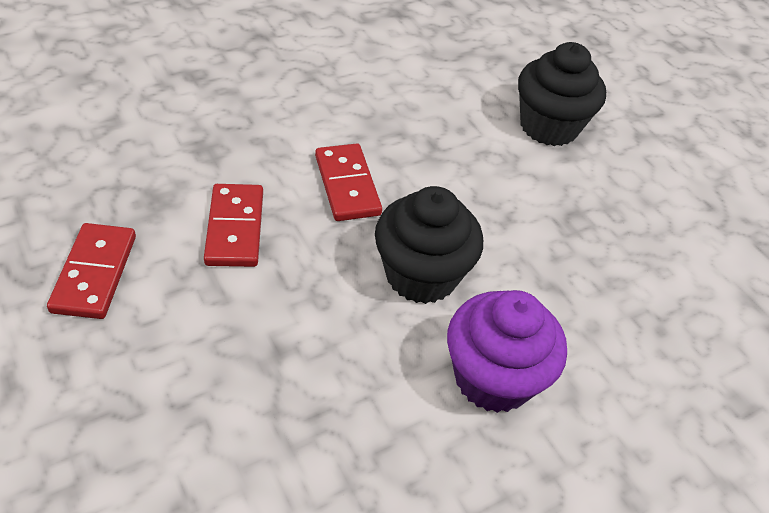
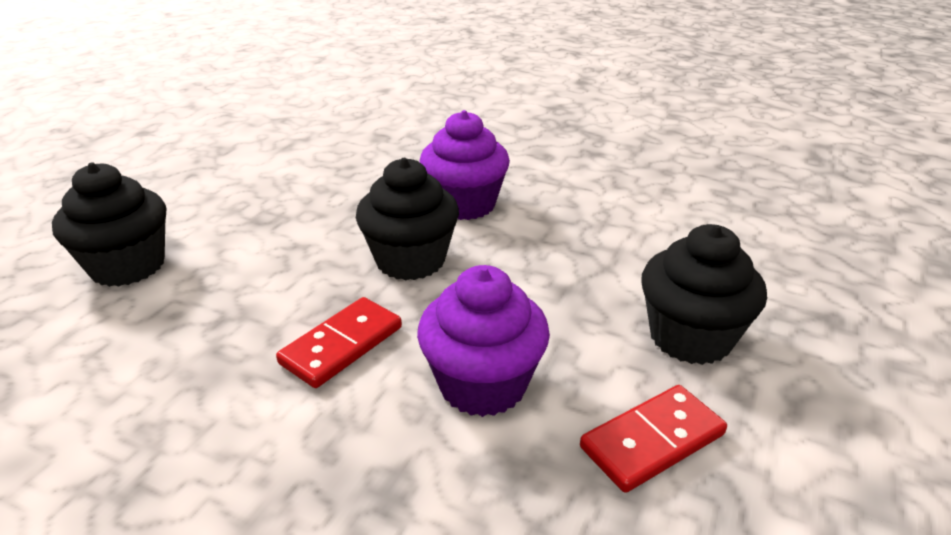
camera: 120 degrees left, 15 degrees down
red domino [204,184,263,267] -> purple cupcake [417,265,550,417]
none -> black cupcake [641,224,767,365]

